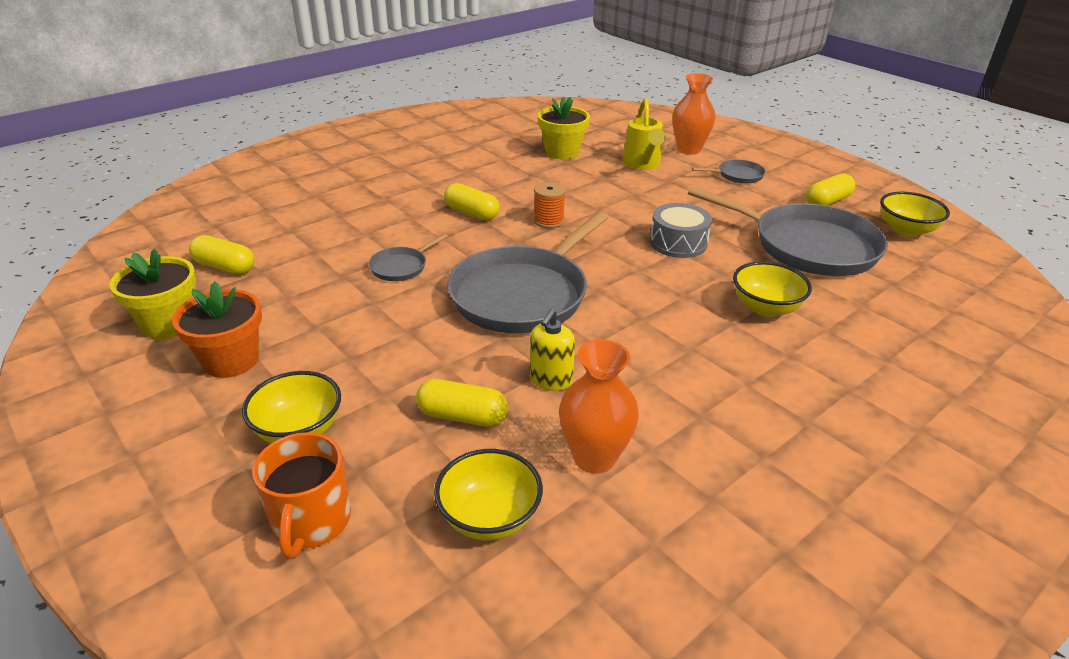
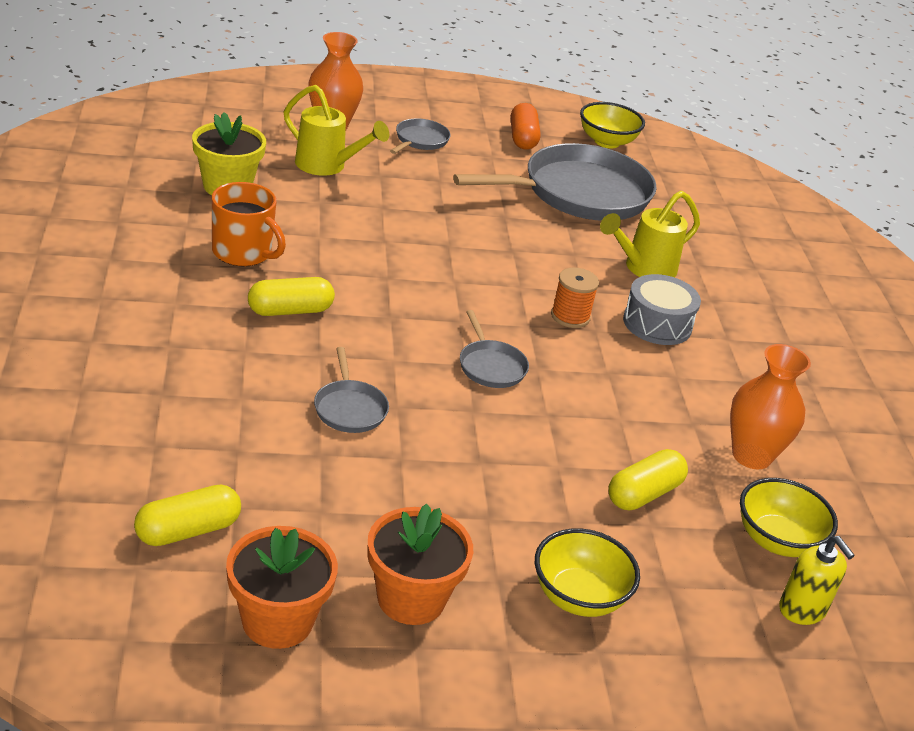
camera: 60 degrees left, 0 degrees up
yellow flower pot [109,249,196,339] -> orange flower pot [226,526,338,649]
orange mug [252,432,351,559] -> orange mug moved to [212,182,286,266]
grey pan [447,211,609,334] -> grey pan [460,310,529,388], size x0.44
yellow soap dispenser [530,309,575,391] -> yellow soap dispenser moved to [779,536,855,625]
orange spool [533,182,566,228] -> orange spool moved to [551,267,599,328]
grey drum [650,203,712,258] -> grey drum moved to [623,274,701,345]
yellow bowl [733,261,812,317] -> yellow watering can [600,191,700,277]
yellow capsule [806,173,855,206] -> orange capsule [511,103,541,150]

